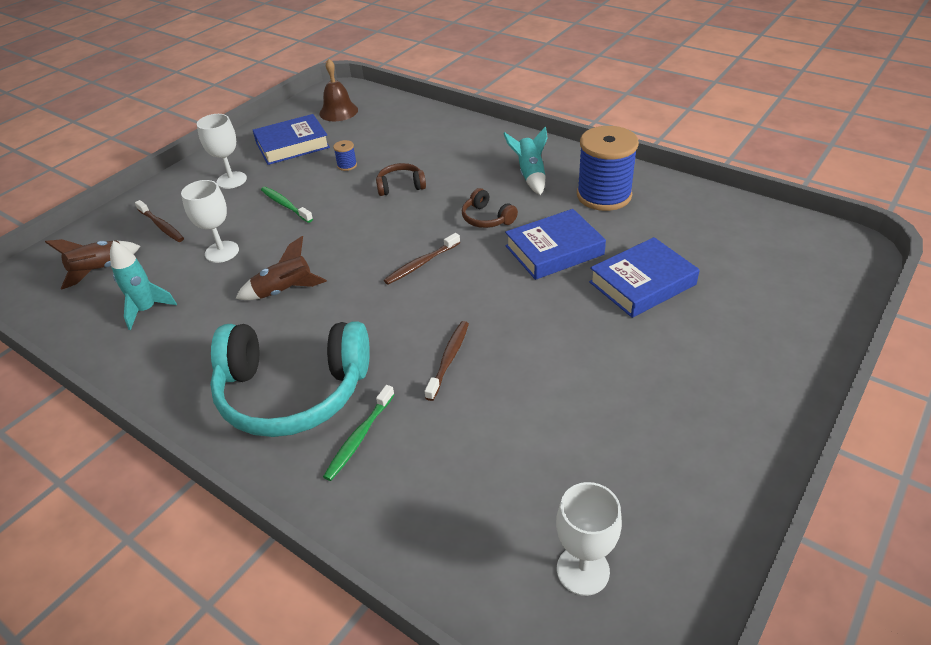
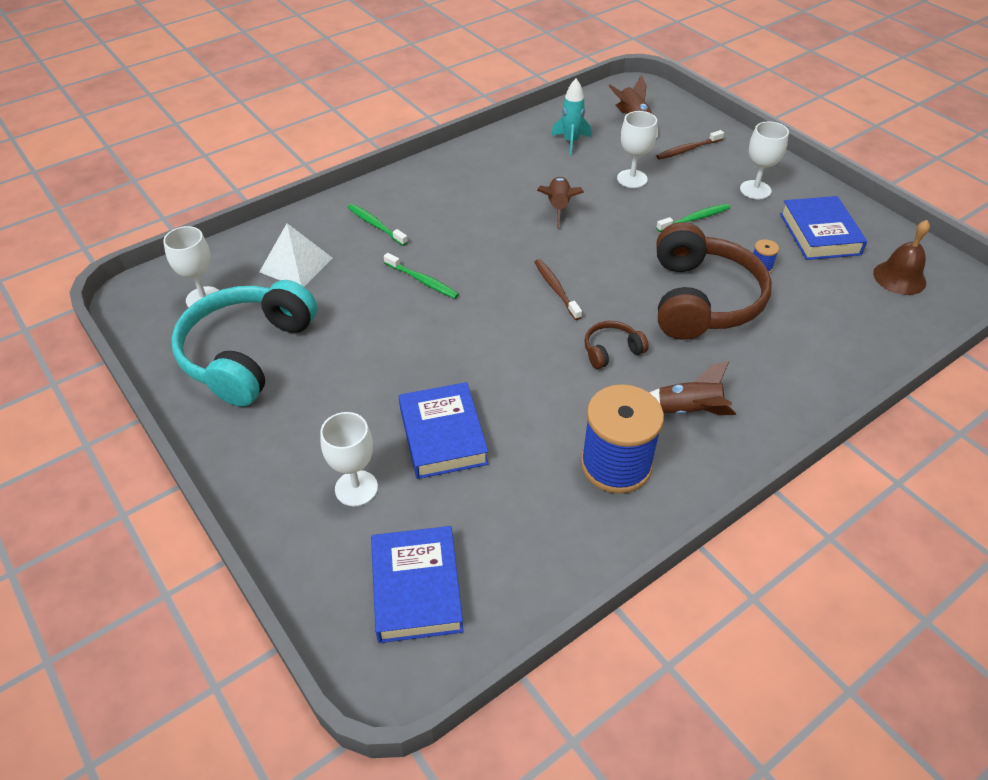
camera: 105 degrees right, 5 degrees up
turquoise headphones [210,321,370,437] -> turquoise headphones moved to [171,280,317,406]
brown headphones [376,163,426,196] -> brown headphones [657,222,772,340], size x2.30
brown toothbrush [425,321,469,401] -> green toothbrush [384,253,459,299]
turquoise rocket [503,127,547,195] -> brown rocket [649,361,736,415]
blue book [505,209,606,280] -> blue book moved to [371,526,464,643]
none -> white pyramid [260,223,333,287]
none -> white goblet [320,412,378,506]

